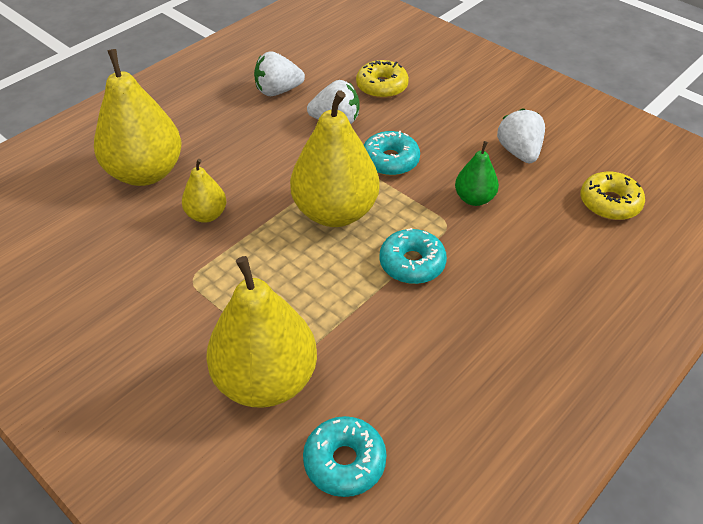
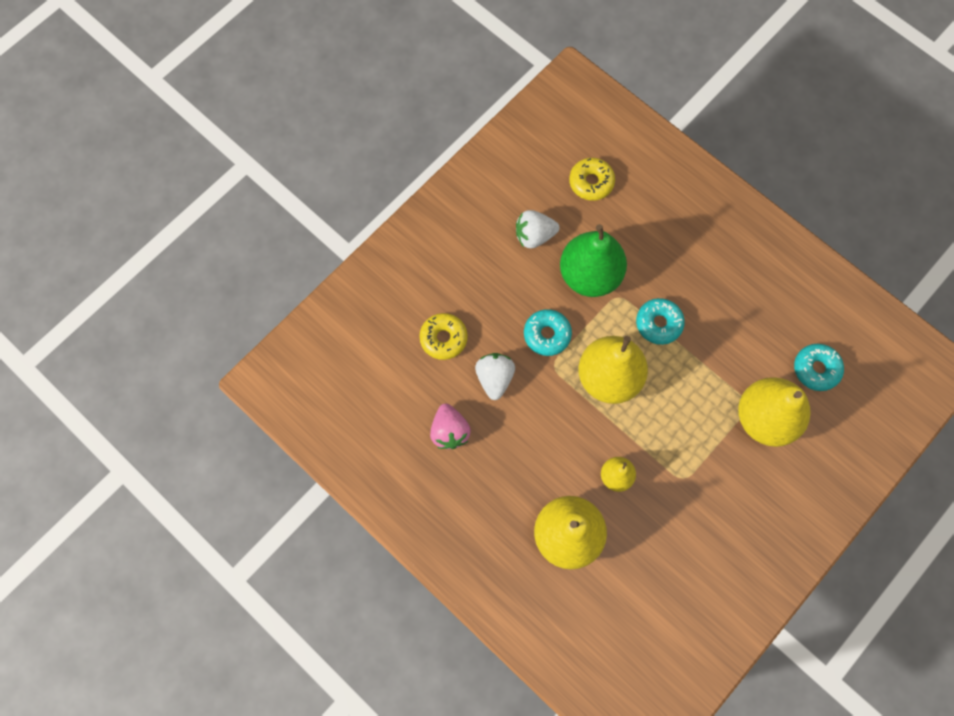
camera: 90 degrees left, 25 degrees up
white strawberry [254,51,305,96] -> pink strawberry [430,403,471,449]
green pear [455,141,499,206] -> green pear [560,224,627,297], size x2.00

